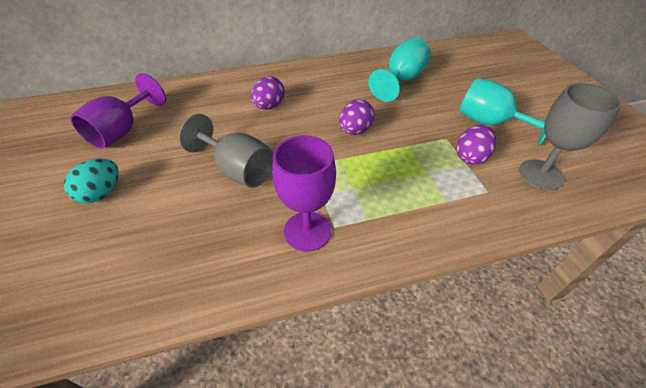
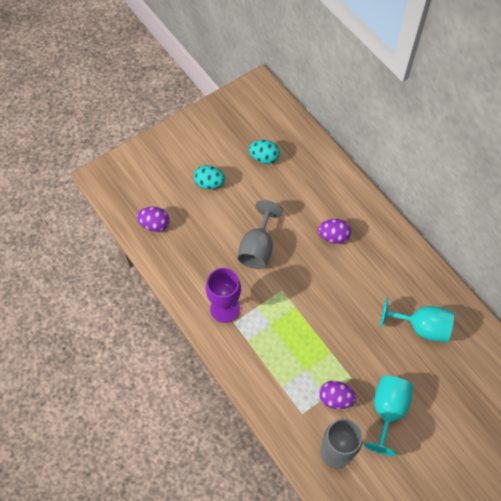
camera: 70 degrees right, 15 degrees up
purple goblet [70,73,166,149] -> turquoise egg [249,140,280,164]
purple egg [339,99,375,135] -> purple egg moved to [137,207,170,232]

